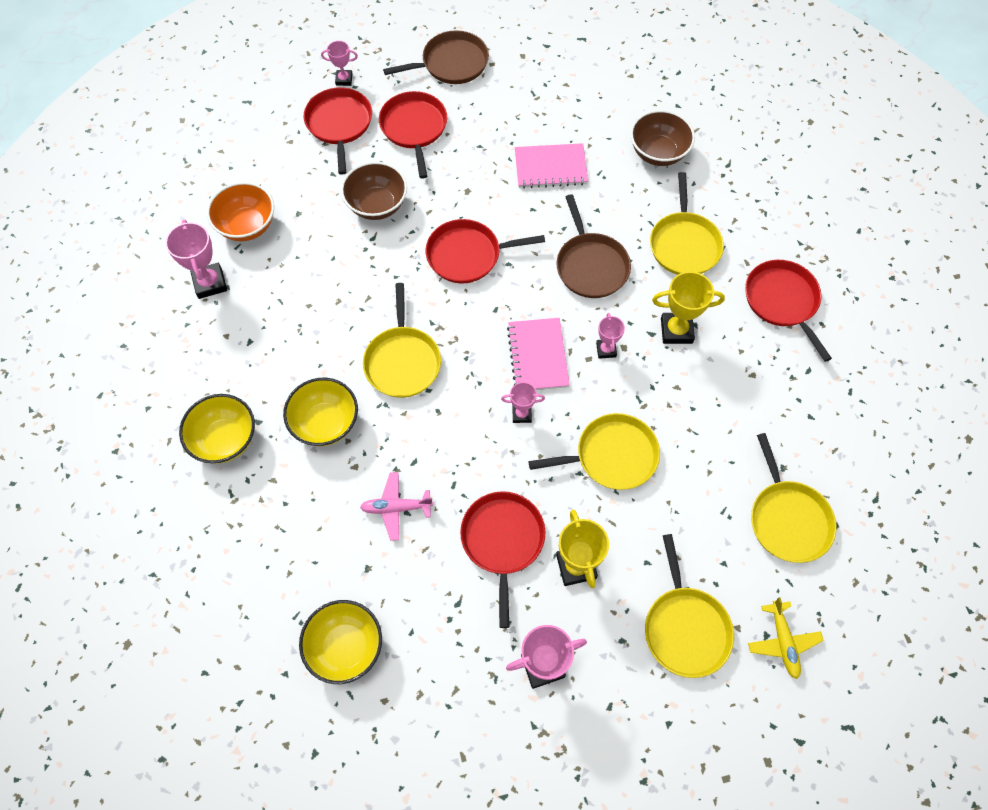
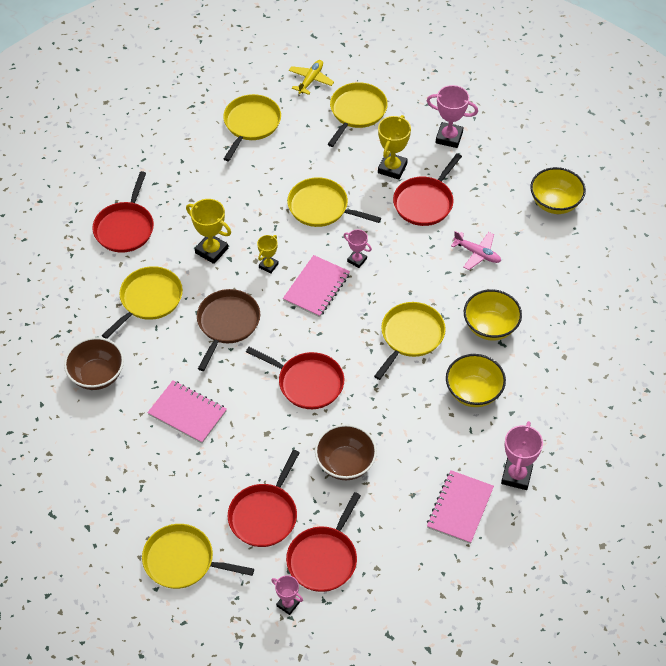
camera: 145 degrees left, 10 degrees down
yellow bowl [179,394,255,464] -> yellow bowl moved to [446,354,506,407]
orange bowl [207,182,274,241] -> pink notebook [427,470,494,544]
brown pan [383,30,489,84] -> yellow pan [142,524,254,589]
pink trophy [596,313,625,359] -> yellow trophy [257,235,279,274]

